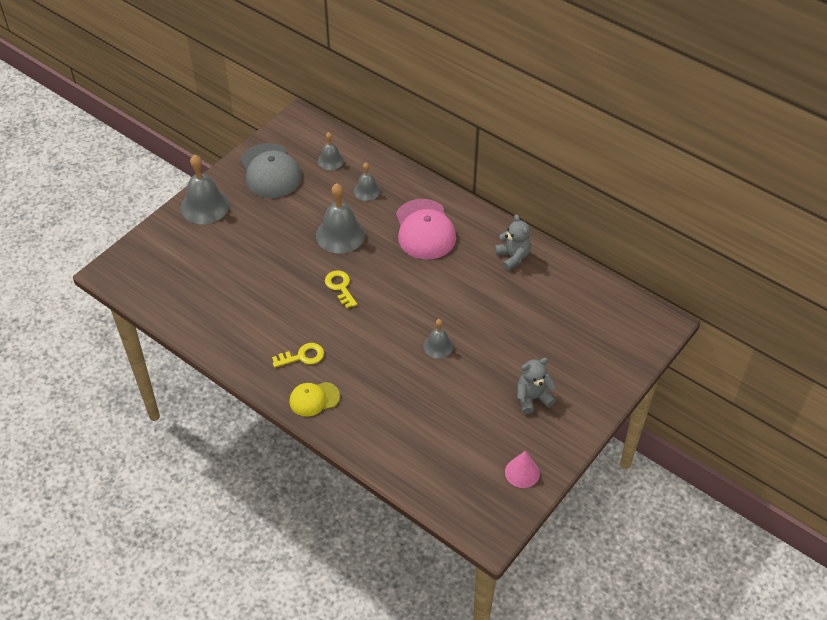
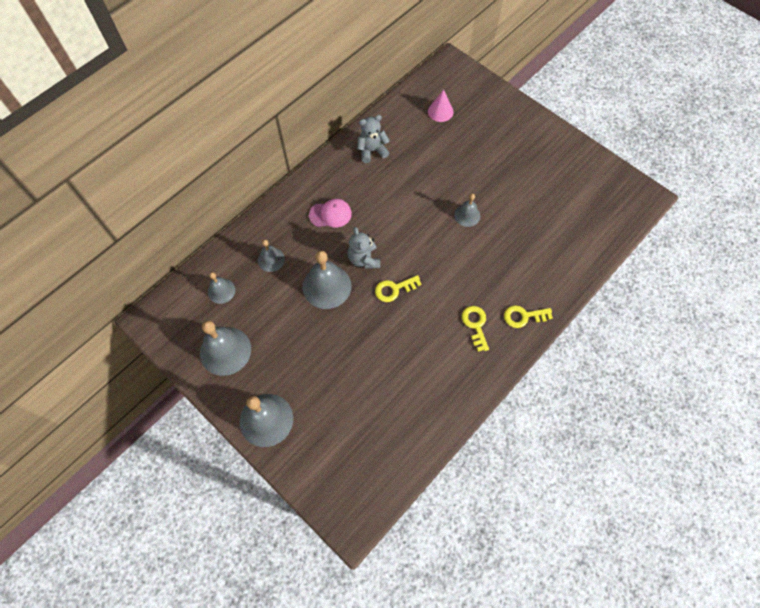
camera: 85 degrees left, 15 degrees up
grey cap [240,143,302,198] -> grey bell [200,321,251,376]
yellow cap [289,382,340,417] -> yellow key [504,305,553,328]
pink cap [396,199,456,260] -> pink cap [309,199,352,227], size x0.57
pink cone [505,451,540,488] -> pink cone moved to [428,89,454,122]
grey teddy bear [517,358,556,414] -> grey teddy bear moved to [348,227,380,269]

